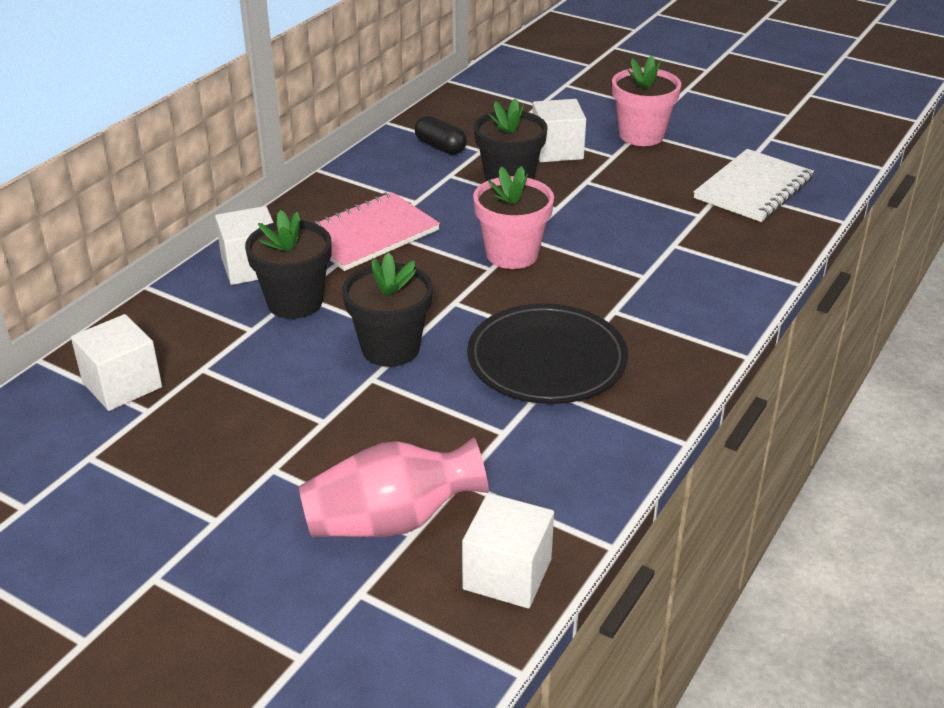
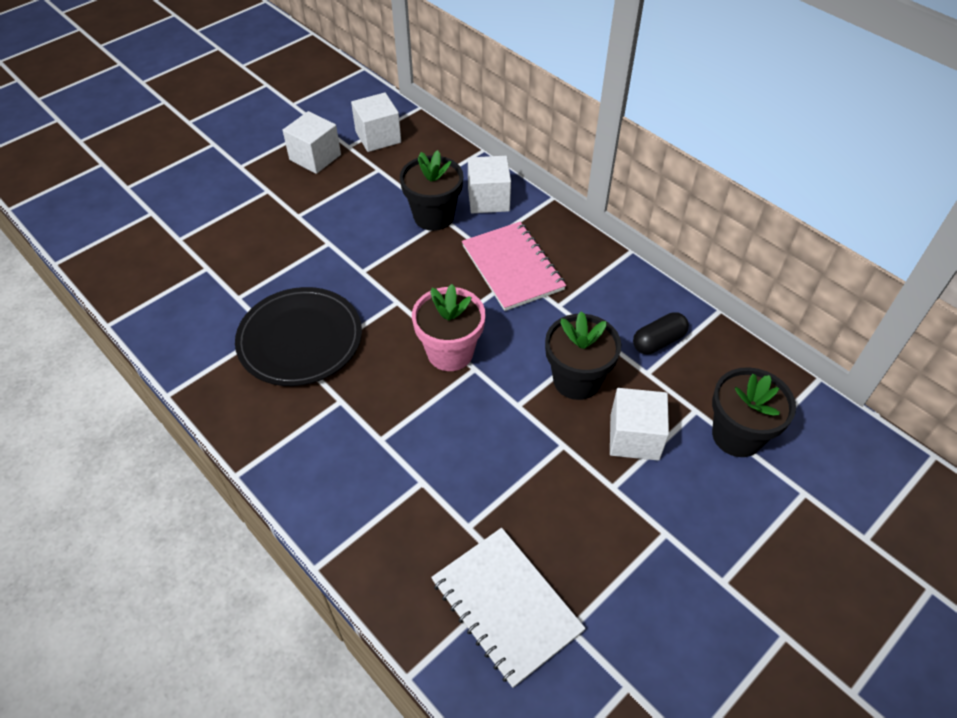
camera: 105 degrees right, 15 degrees up
pink vase [299,437,489,537] -> none
black flower pot [342,252,433,367] -> black flower pot moved to [712,367,796,457]
white cube [462,493,554,608] -> white cube moved to [283,111,341,174]
pink flower pot [612,56,681,146] -> none

